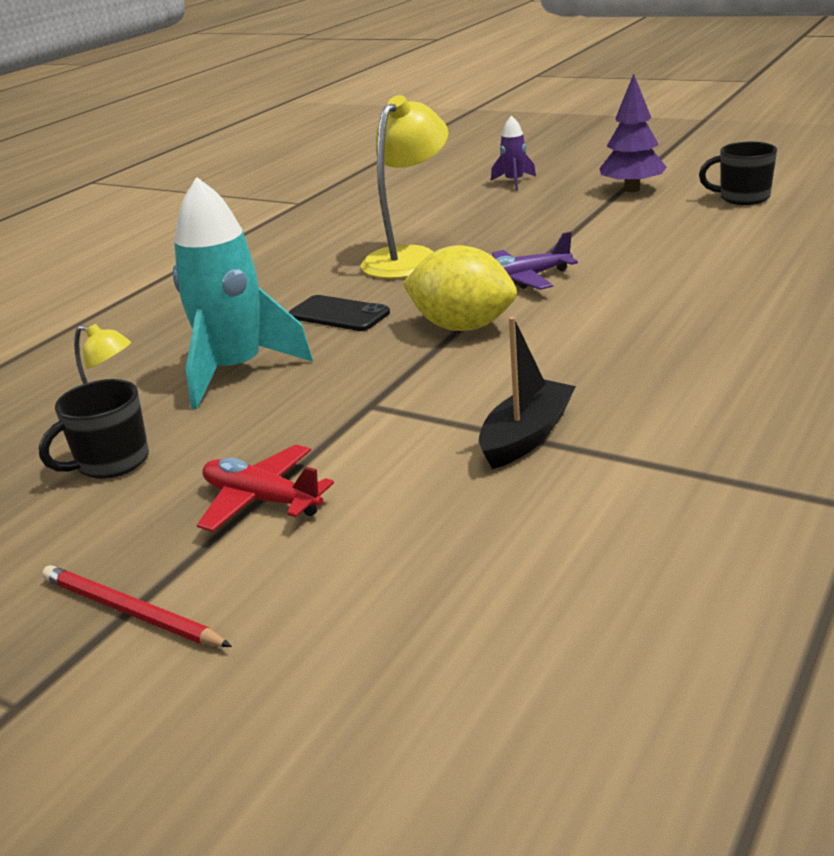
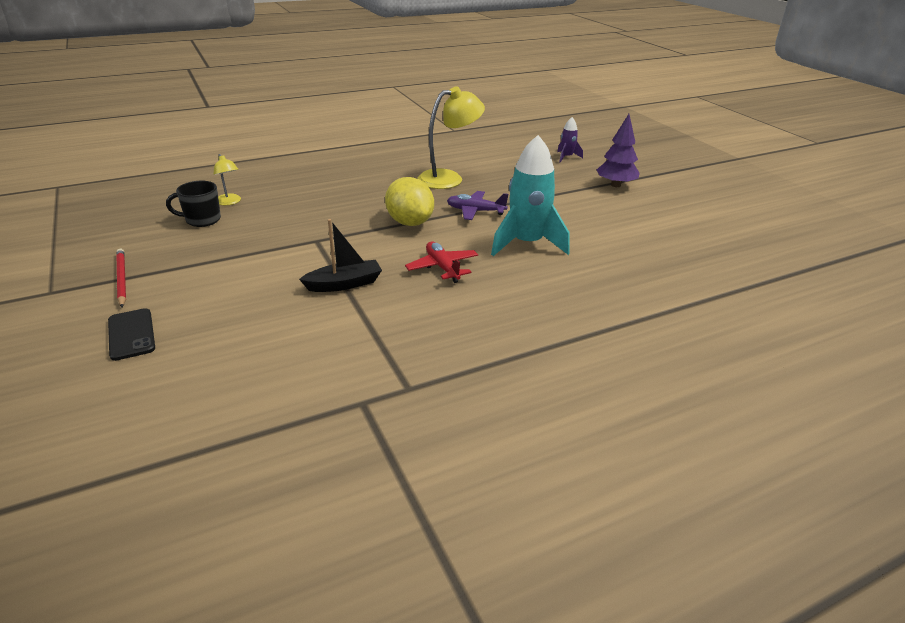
camera: 30 degrees right, 5 degrees up
turquoise rocket [173,177,313,409] -> turquoise rocket moved to [491,135,570,256]
red plane [197,444,334,532] -> red plane moved to [405,242,478,283]
black phone [289,295,390,331] -> black phone moved to [108,308,155,361]
black mug [699,142,777,205] -> none

